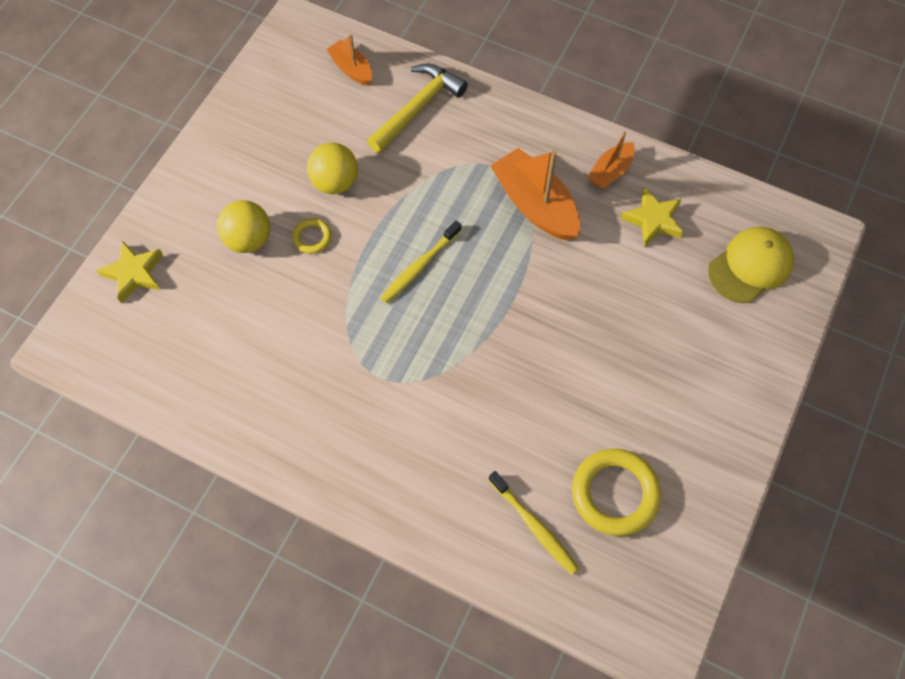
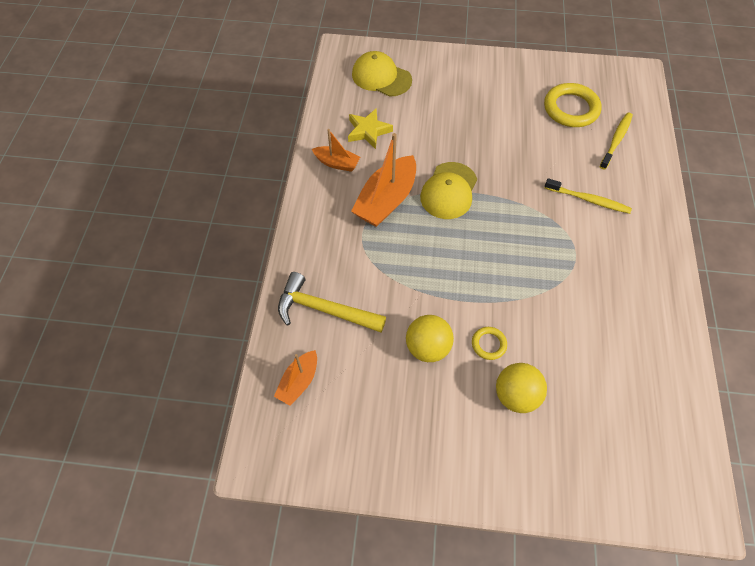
camera: 110 degrees left, 5 degrees down
yellow star [96,241,163,303] -> none
yellow toothbrush [380,221,462,303] -> yellow toothbrush moved to [545,178,632,214]
none -> yellow cap [420,162,477,219]

